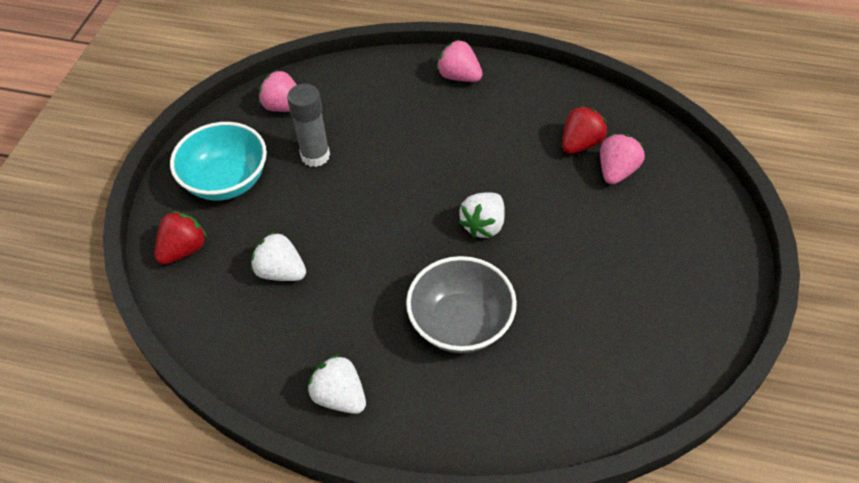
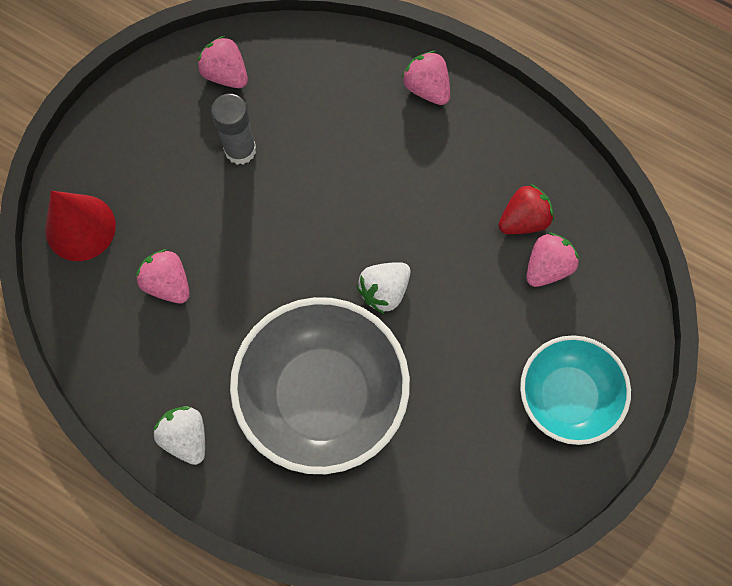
camera: 15 degrees right, 20 degrees up
red strawberry [155,211,207,264] -> red cone [45,191,116,261]
turquoise bowl [170,122,267,200] -> turquoise bowl moved to [520,335,631,445]
white strawberry [251,232,306,281] -> pink strawberry [136,249,190,304]
grey bowl [406,256,517,353] -> grey bowl [230,297,410,474], size x1.59

